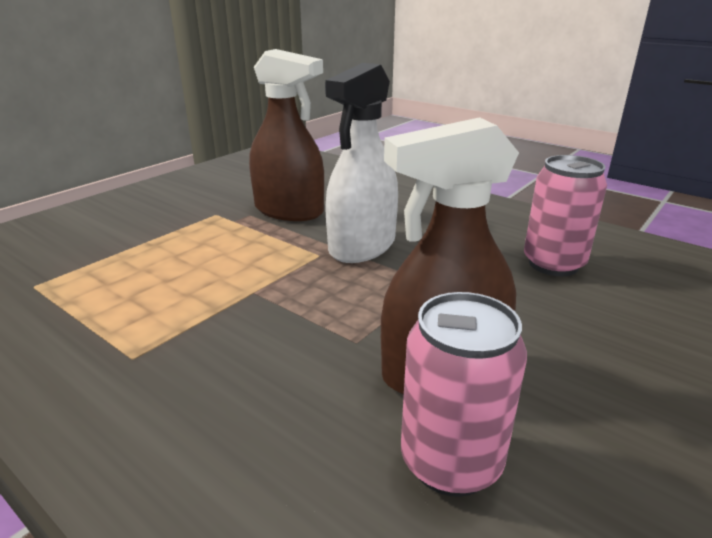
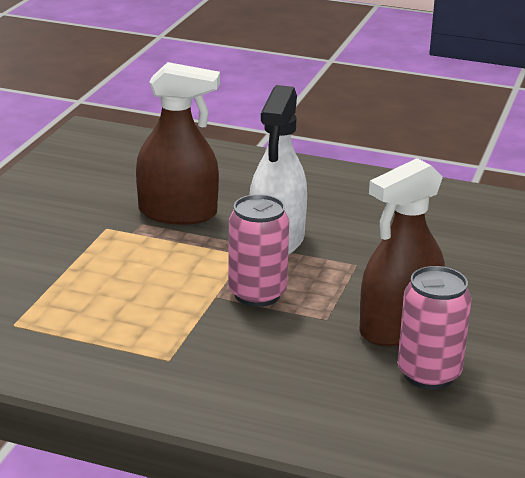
camera: 20 degrees left, 0 degrees up
pink can [524,155,607,276] -> pink can moved to [228,194,289,307]

